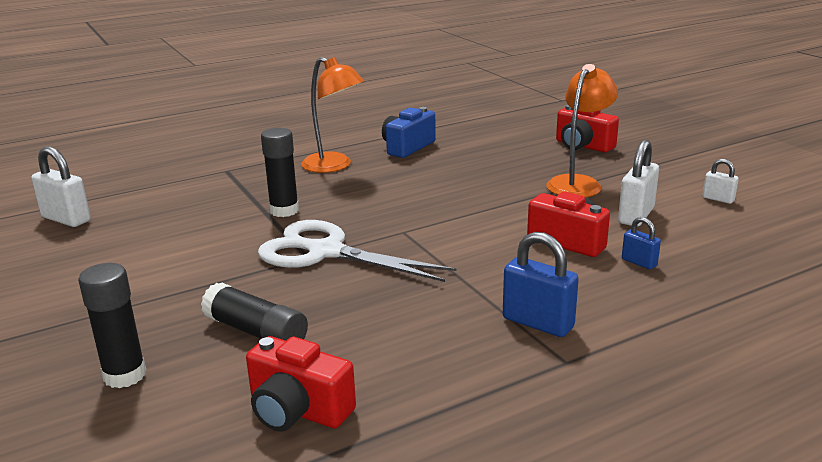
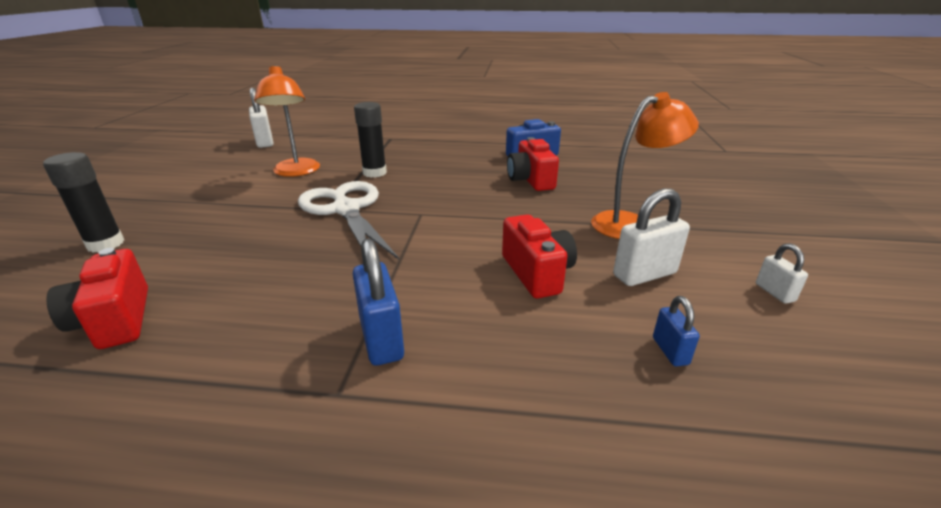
camera: 35 degrees right, 5 degrees up
black glue stick [201,282,308,341] -> none
orange lamp [301,57,364,173] -> orange lamp moved to [254,65,320,177]
red camera [556,105,619,152] -> red camera moved to [507,137,559,191]
blue padlock [622,217,661,269] -> blue padlock moved to [653,296,700,366]

